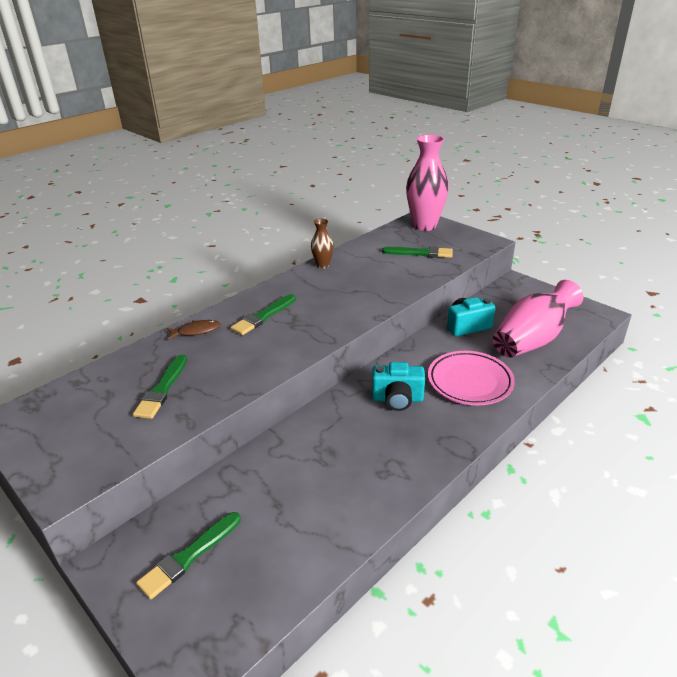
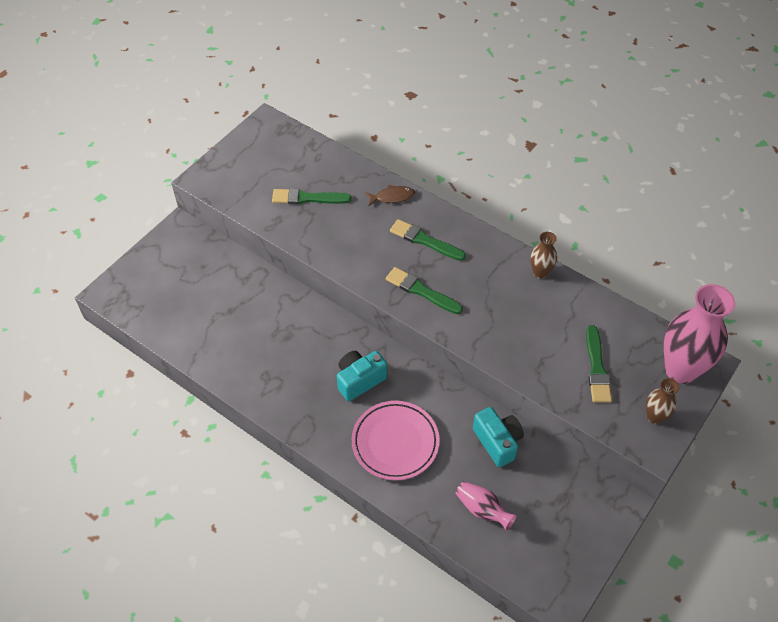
camera: 80 degrees right, 20 degrees up
green brush [136,512,241,599] -> green brush moved to [386,267,463,314]
brown fish [167,320,221,340] -> brown fish turned 75 degrees counterclockwise [365,185,415,206]
turquoise camera [372,362,425,411] -> turquoise camera turned 60 degrees clockwise [337,351,387,401]
pink vase [493,280,583,358] -> pink vase [455,481,516,531], size x0.49
none -> brown vase [646,378,679,424]

